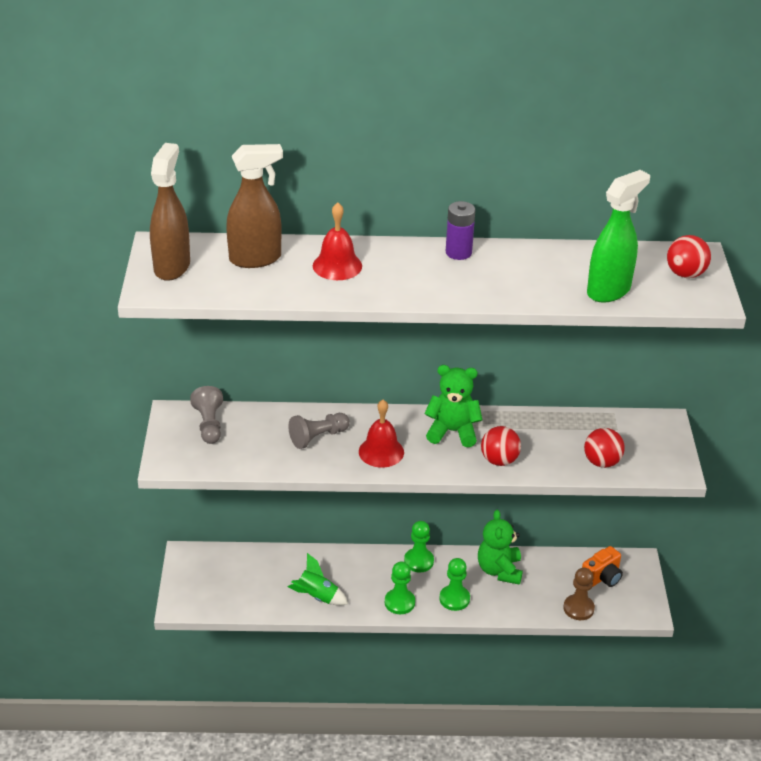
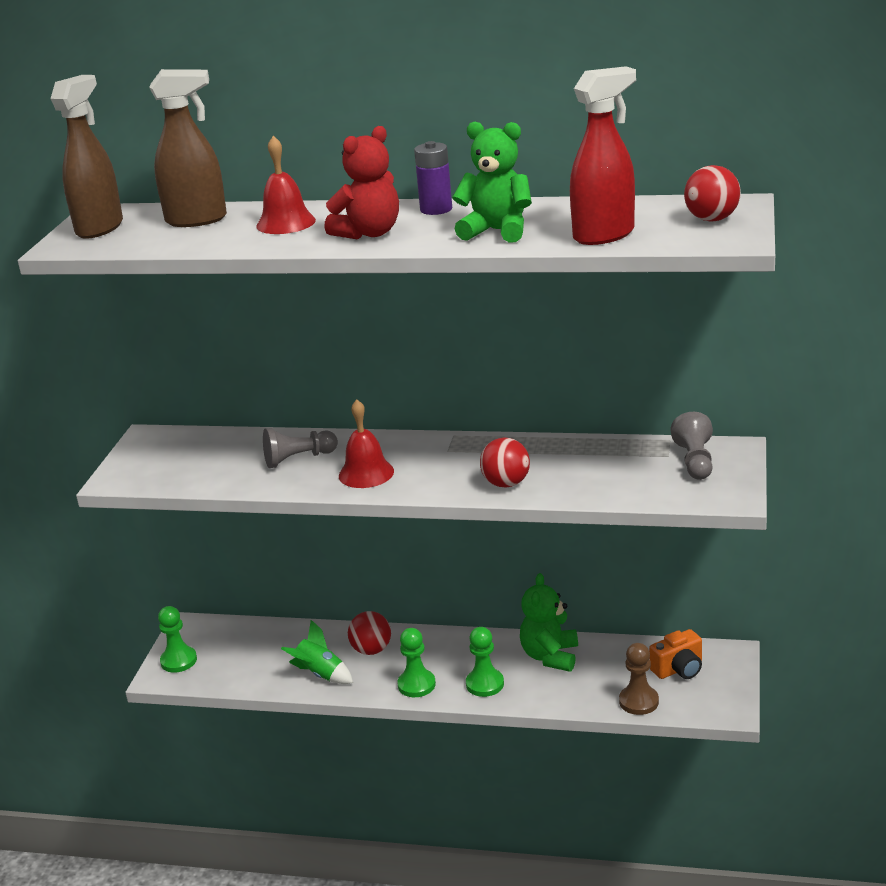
camera: 15 degrees right, 10 degrees down
grey pawn [190,386,223,444] -> grey pawn moved to [671,412,713,480]
green pawn [404,521,434,573] -> green pawn moved to [158,606,197,673]
green teddy bear [424,365,482,447] -> green teddy bear moved to [452,122,532,243]
red ball [584,428,625,468] -> red ball moved to [348,611,391,655]
green spray bottle [587,170,650,303] -> red spray bottle [570,66,636,245]
none -> red teddy bear [324,126,399,240]

